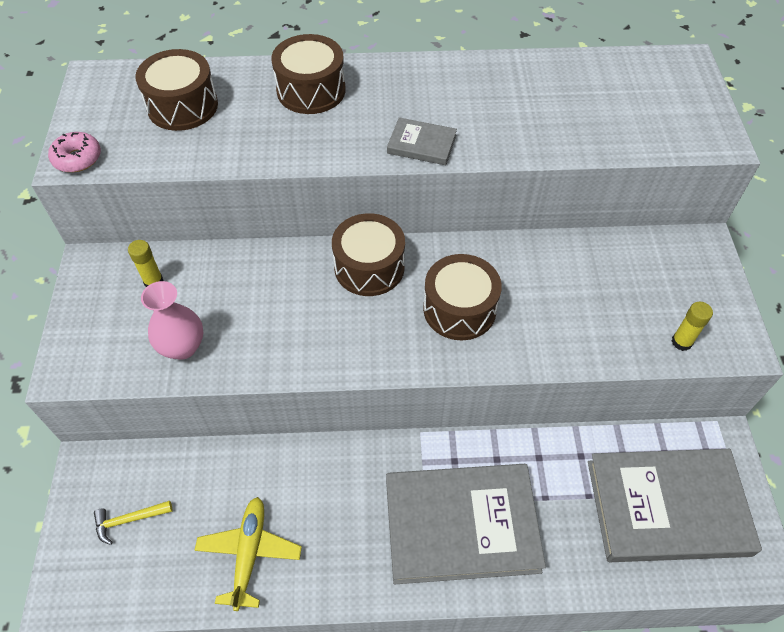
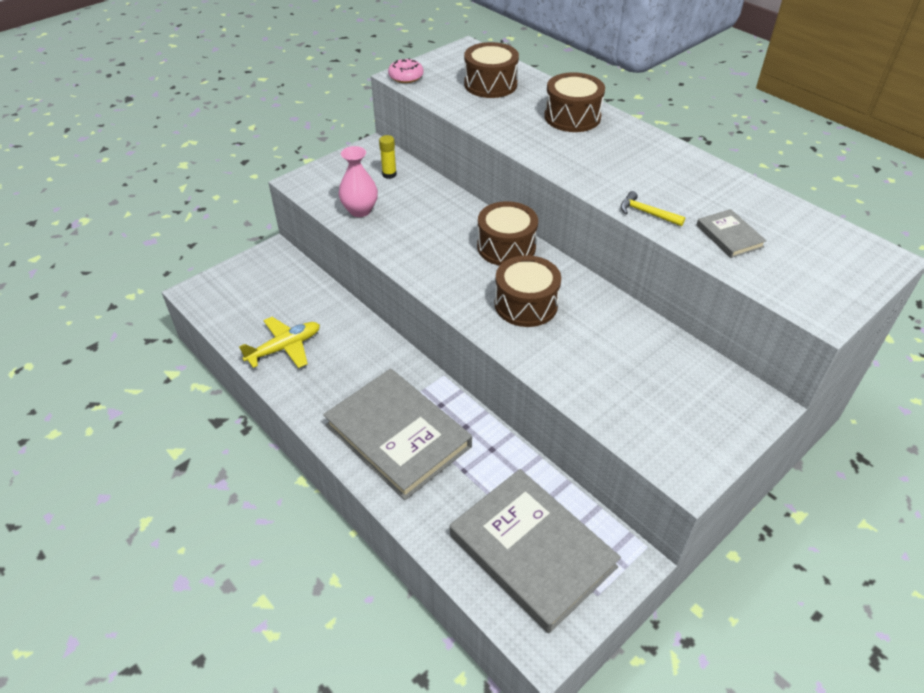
camera: 50 degrees right, 10 degrees down
yellow hammer [94,501,173,545] -> yellow hammer moved to [621,191,686,226]
grey book [387,117,457,165] -> grey book moved to [696,209,767,258]
yellow glue stick [672,302,713,351] -> none

